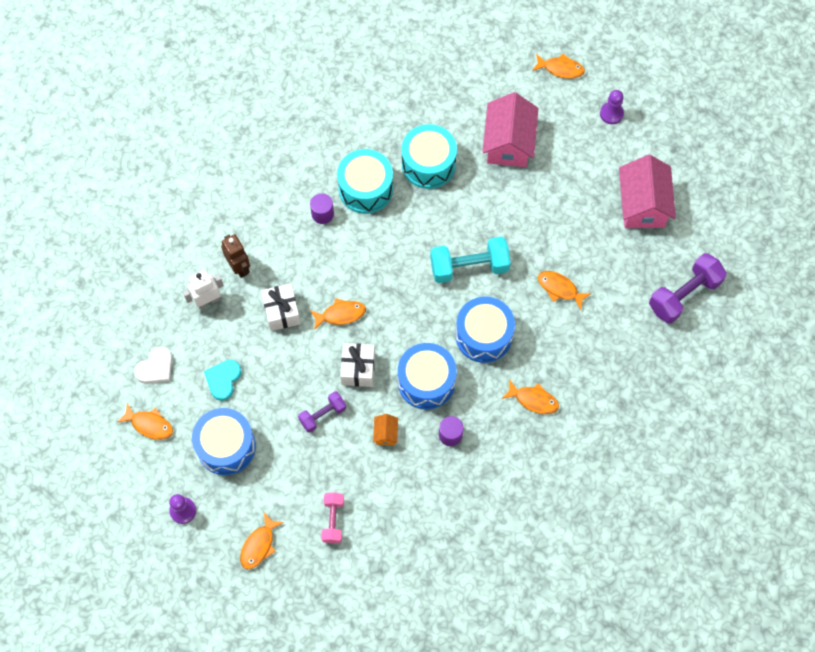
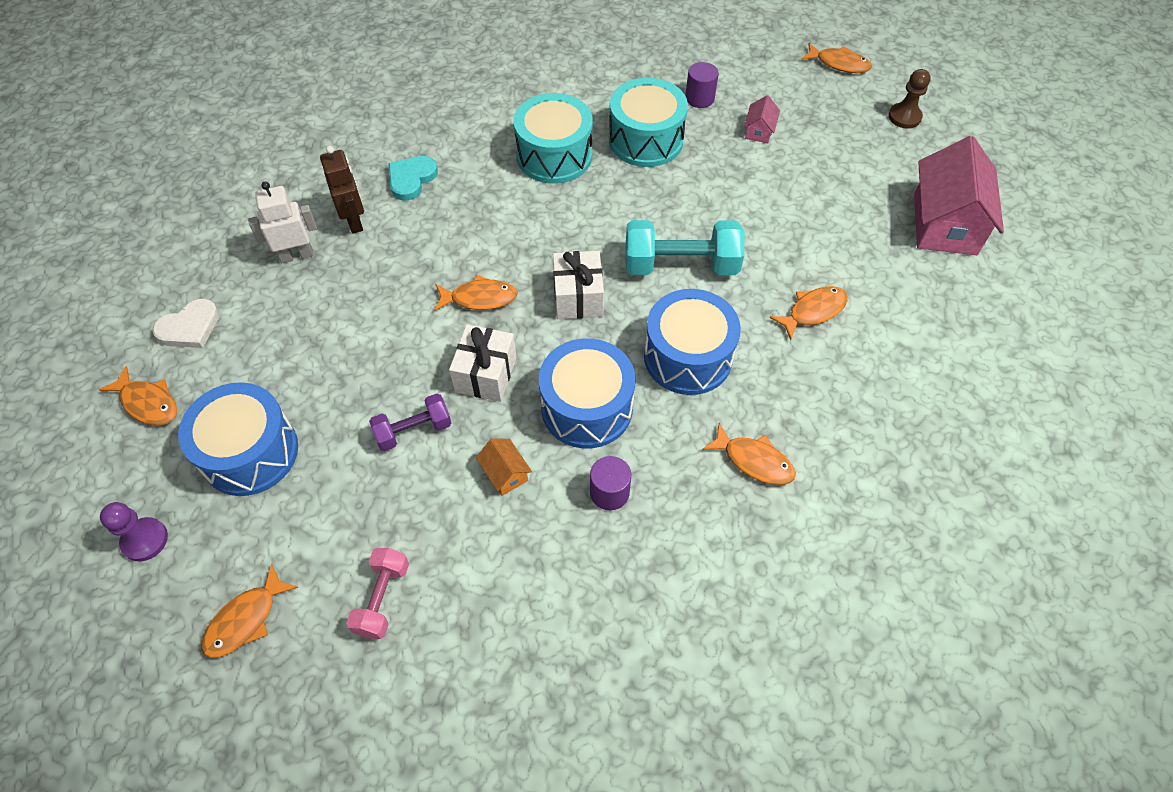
camera: 10 degrees right, 10 degrees down
turquoise heart [204,360,242,401] -> turquoise heart moved to [388,156,438,201]
white gift [261,283,301,331] -> white gift moved to [553,251,604,319]
purple cylinder [310,193,334,224] -> purple cylinder moved to [685,62,719,108]
orange house [373,414,398,445] -> orange house turned 45 degrees counterclockwise [476,439,532,496]
pink house [482,92,538,167] -> pink house [744,95,780,143], size x0.43
orange fish [538,271,591,310] -> orange fish turned 105 degrees clockwise [770,286,848,340]
purple pawn [600,90,624,124] -> brown pawn [888,69,931,129]
purple dumbbell [649,253,727,324] -> none

